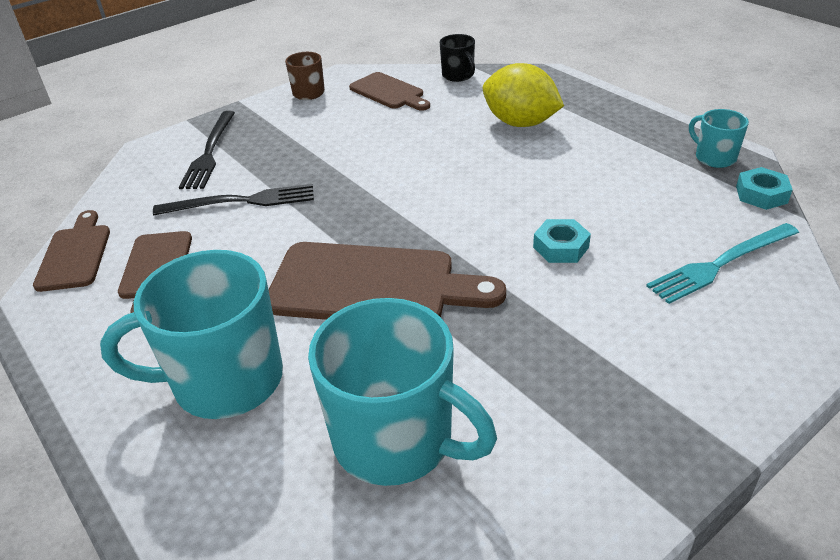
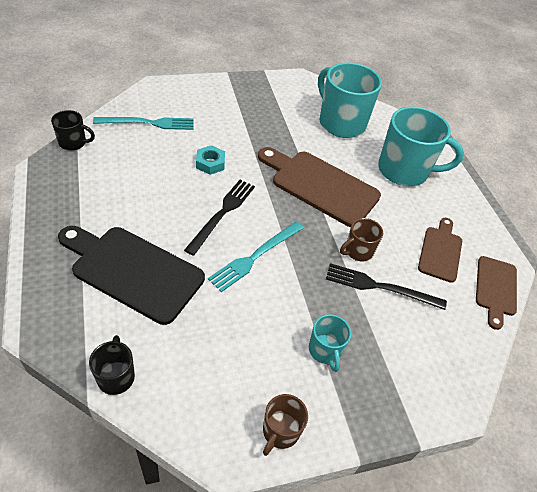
camera: 165 degrees left, 10 degrees up
black fork [179,111,235,189] -> black fork moved to [184,180,255,256]
brown cutting board [349,72,430,111] -> none
yellow lemon [483,63,564,127] -> black cutting board [58,226,205,325]
turquoise mug [689,109,749,168] -> turquoise mug moved to [309,314,351,372]
turquoise nut [736,167,793,210] -> black mug [51,110,95,151]
none -> turquoise fork [208,221,304,292]
none -> brown mug [340,218,383,262]

